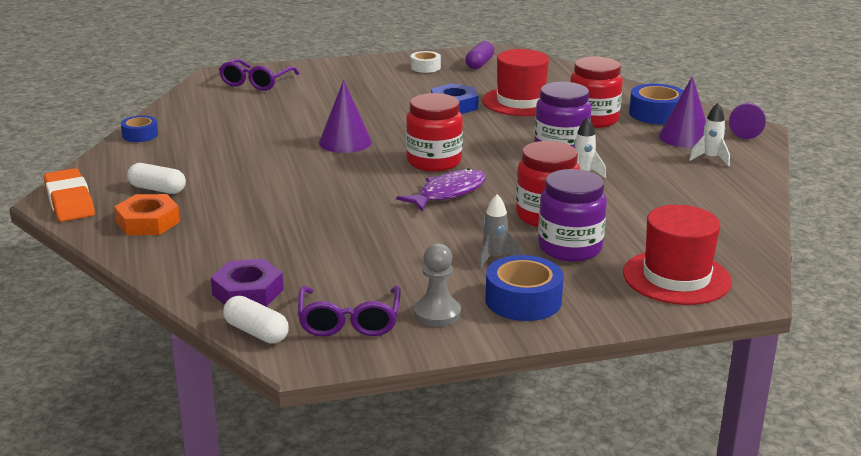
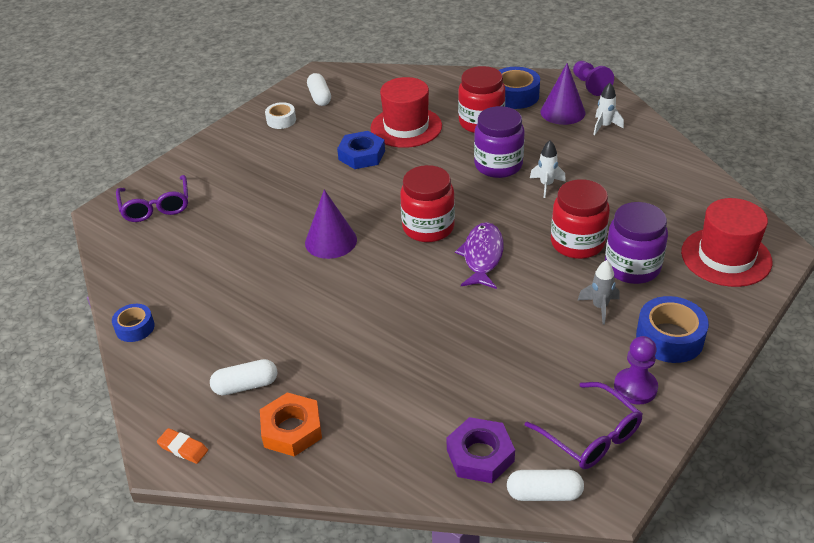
camera: 35 degrees left, 15 degrees up
orange eraser [44,168,95,222] -> orange eraser [157,428,208,464], size x0.51
grey pawn [414,243,461,327] -> purple pawn [614,336,658,405]
purple capsule [465,41,494,69] -> white capsule [307,73,331,106]

